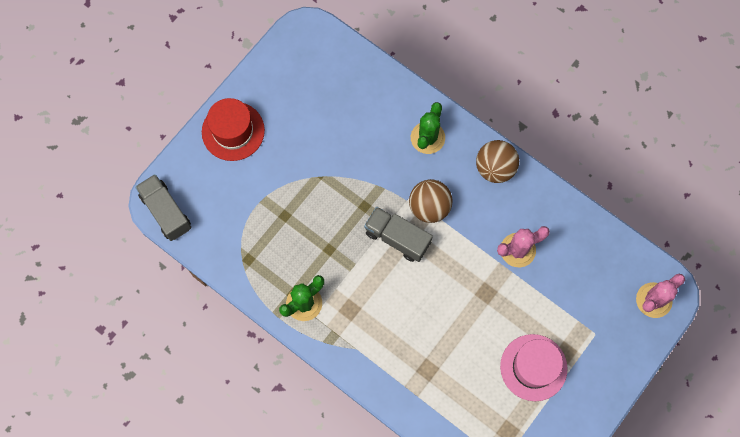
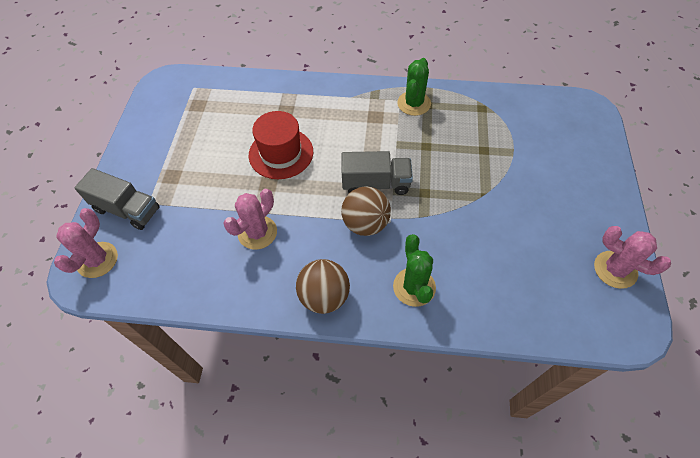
camera: 150 degrees right, 15 degrees down
grey truck [135,174,191,241] -> grey truck moved to [75,168,160,230]
red hat [202,98,265,161] -> red hat moved to [249,111,313,179]
pink hat [500,334,568,401] -> none
none -> pink cactus [594,226,671,289]

